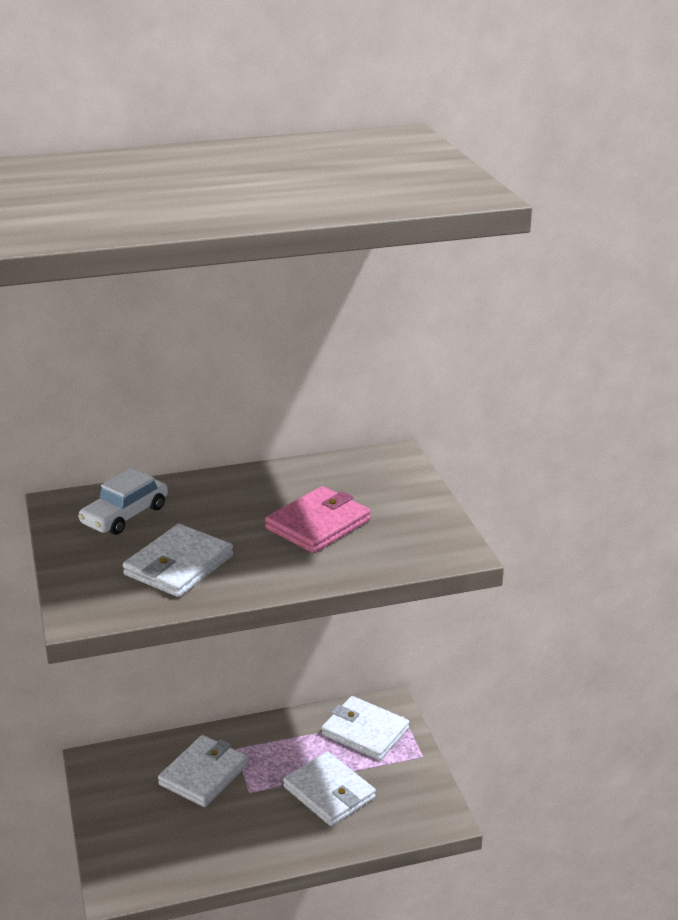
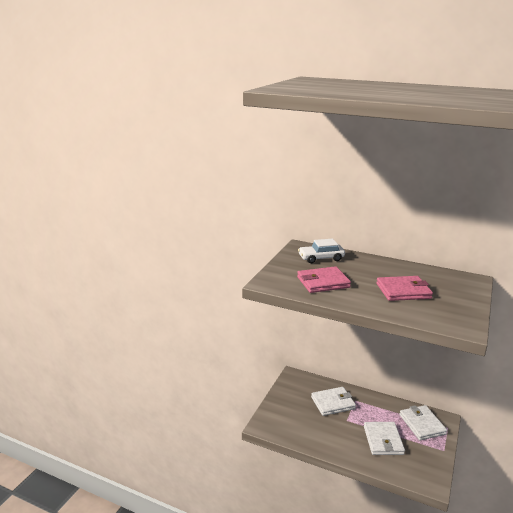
camera: 40 degrees right, 5 degrees down
white wallet [123,524,233,597] -> pink wallet [297,266,351,293]

